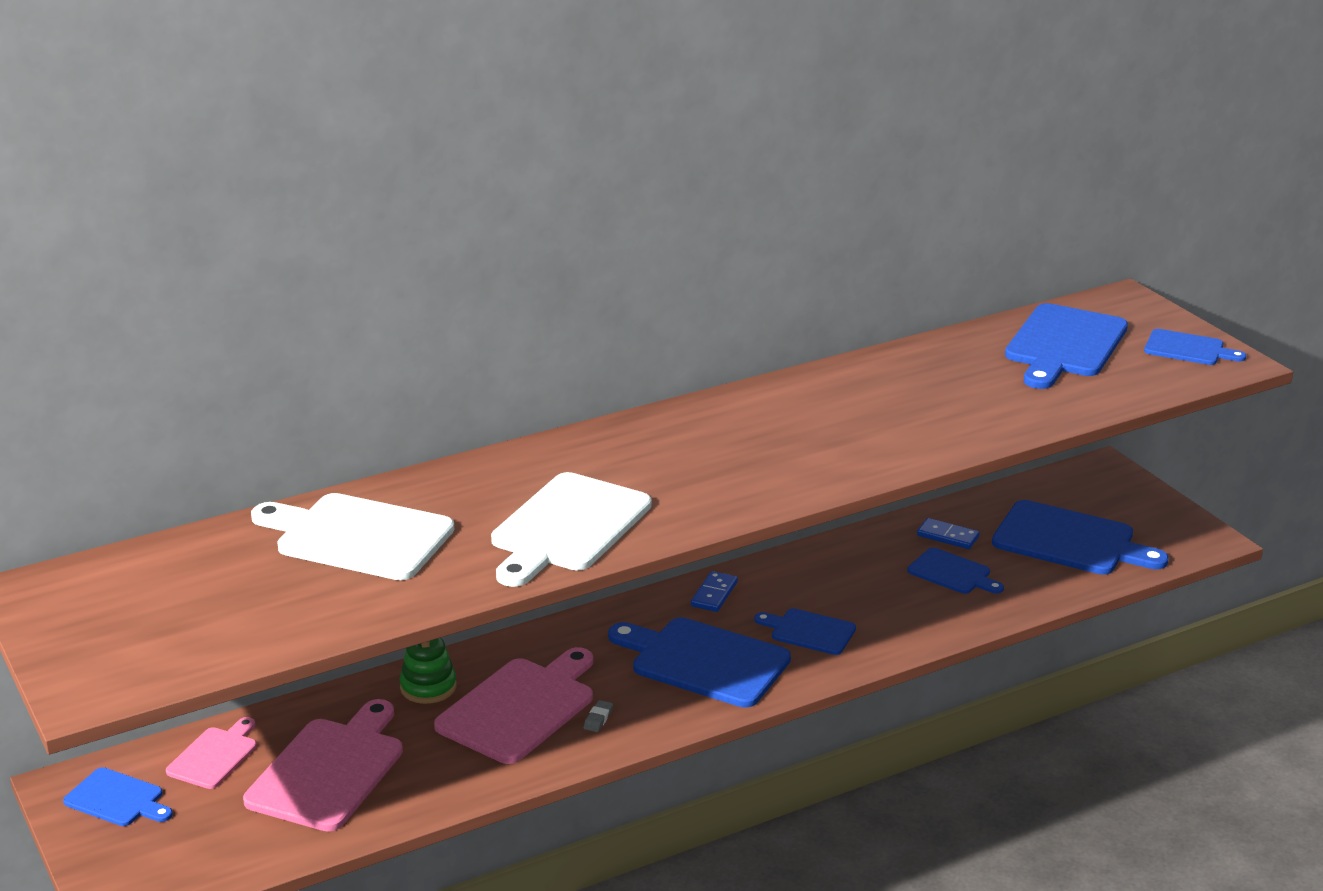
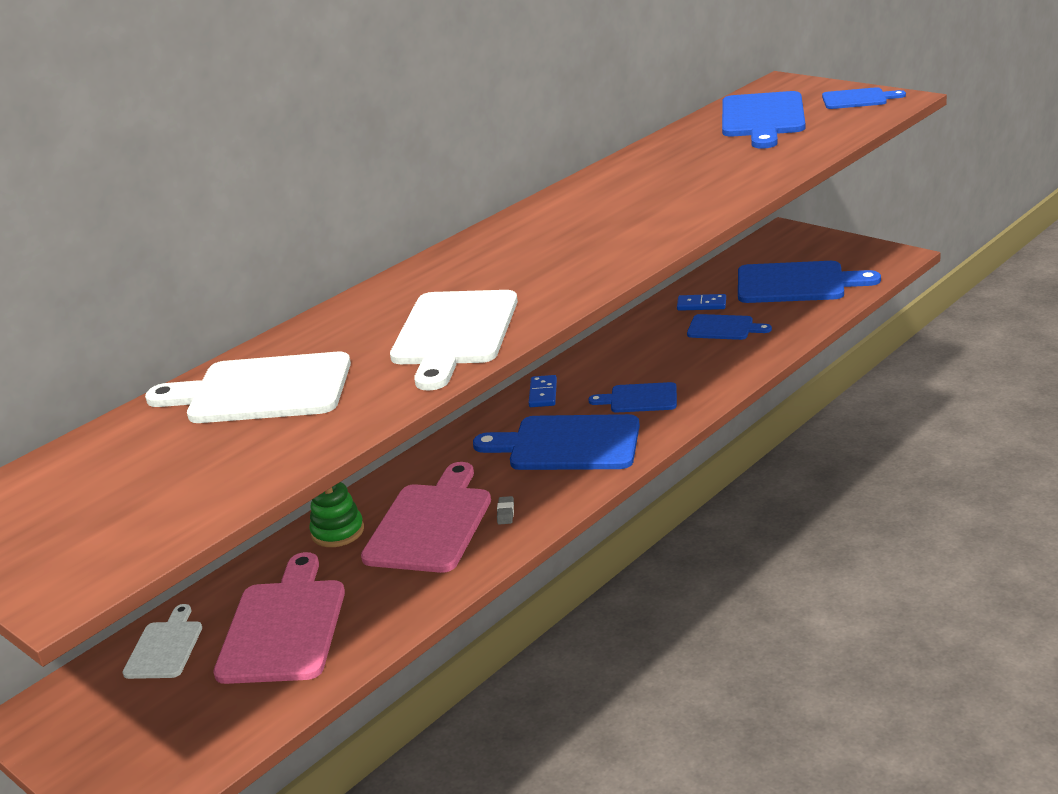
camera: 15 degrees left, 0 degrees up
blue cutting board [63,767,173,826] -> none
pink cutting board [166,717,257,789] -> white cutting board [122,604,202,679]

